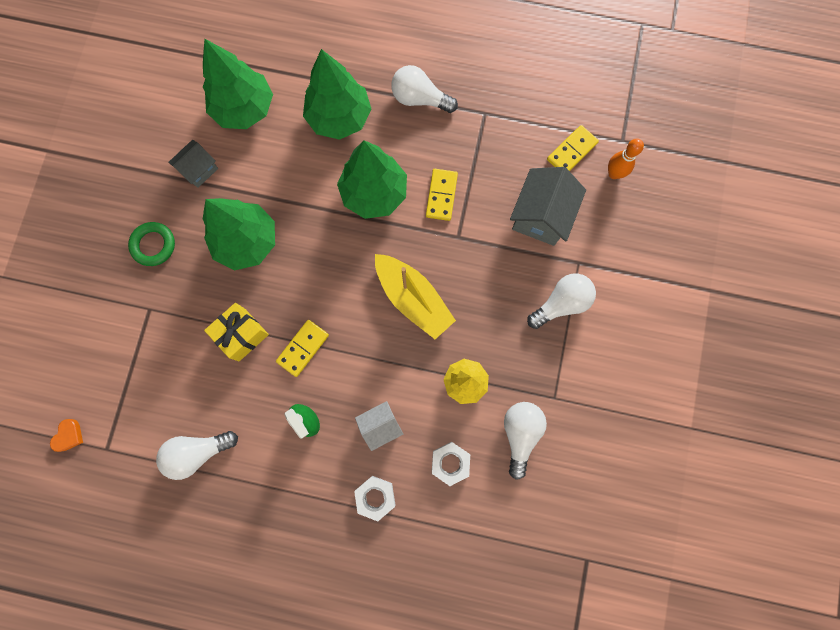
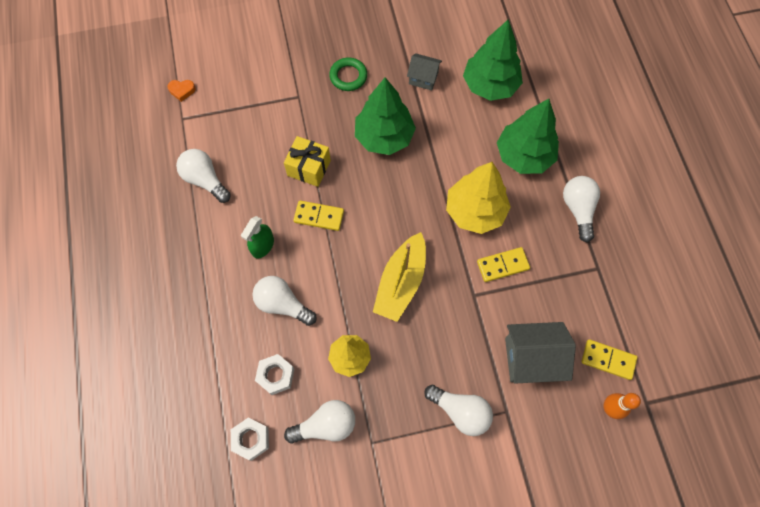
camera: 65 degrees right, 10 degrees down
green tree [337,140,407,219] -> yellow tree [446,162,511,234]
white nut [354,476,395,521] -> white nut moved to [231,418,269,461]
white house [355,401,403,451] -> white light bulb [252,276,317,326]

